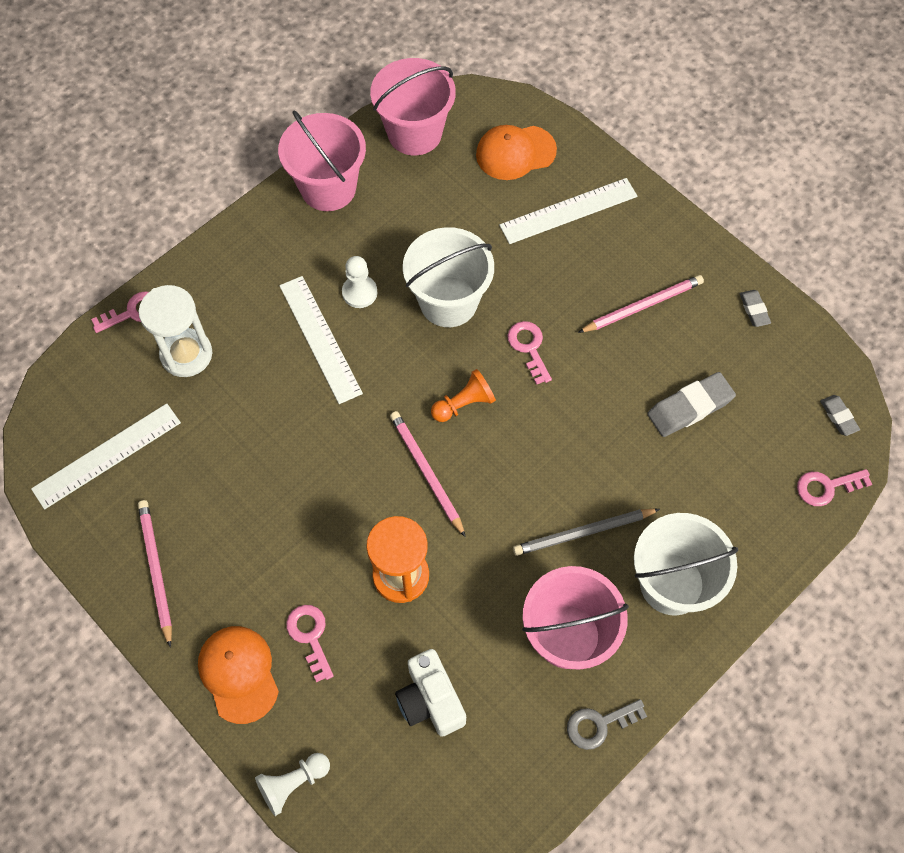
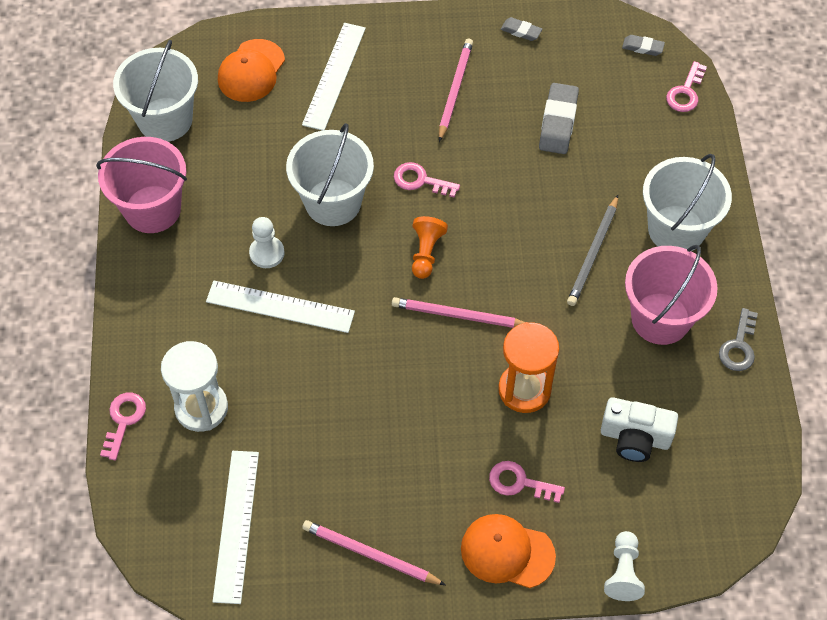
camera: 50 degrees left, 5 degrees down
pink bucket [370,58,456,155] -> white bucket [113,40,198,142]

